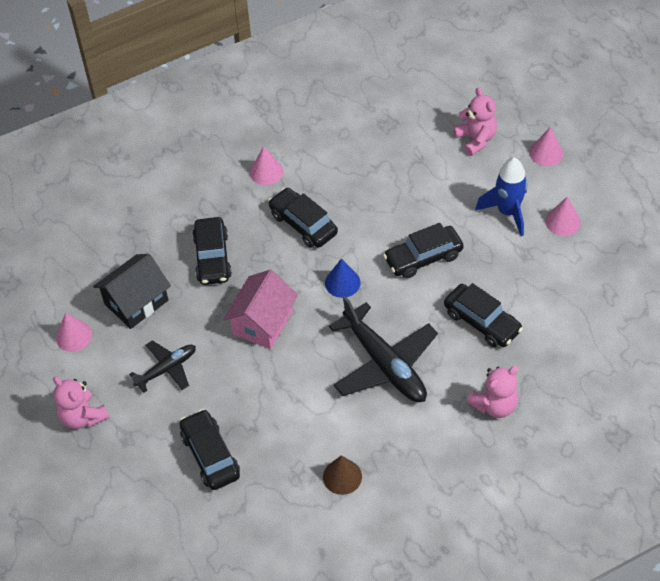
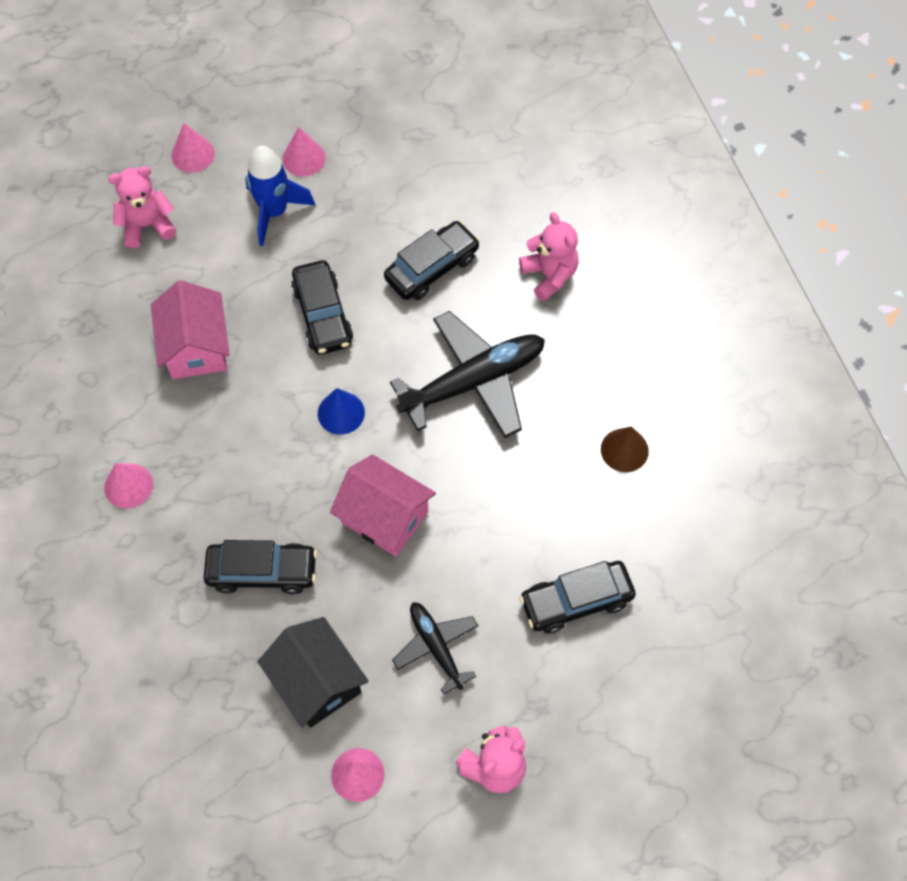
camera: 85 degrees left, 10 degrees up
black car [268,187,338,248] -> none
none -> pink house [151,280,230,379]

